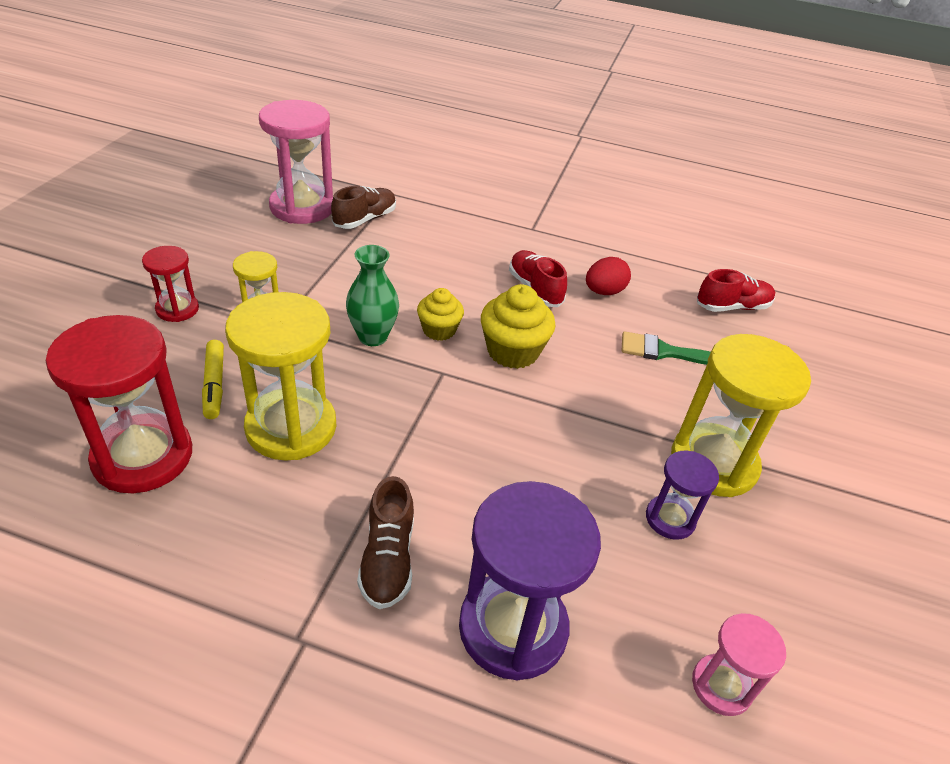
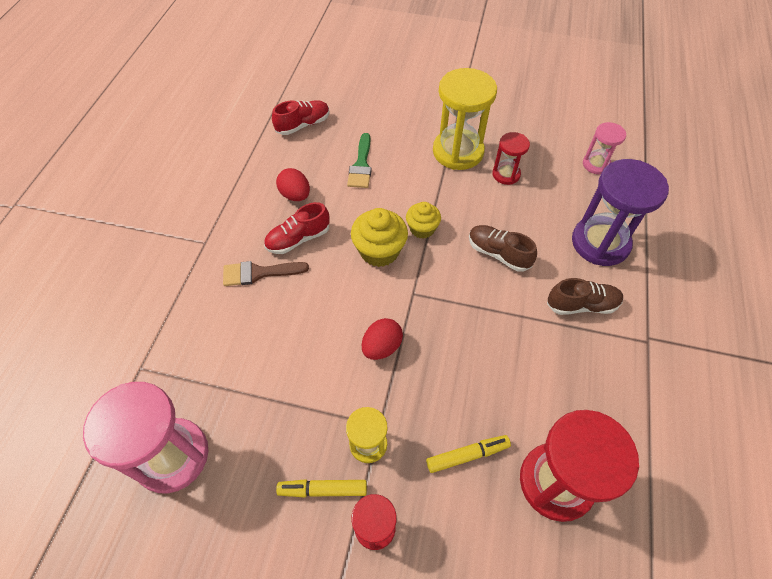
camera: 90 degrees left, 15 degrees up
yellow hourglass [225,292,336,461] -> none
brown shoe [331,186,396,229] -> brown shoe moved to [469,225,537,272]
green vase [346,245,399,346] -> red egg [362,318,403,360]
yellow cupcake [417,288,464,341] -> yellow cupcake moved to [406,202,441,239]
purple hourglass [646,451,719,540] -> red hourglass [492,132,530,185]
red shoe [697,269,775,312] -> red shoe turned 75 degrees clockwise [272,100,330,135]
none -> brown brush [223,261,309,286]
none -> yellow marker [276,479,367,498]

